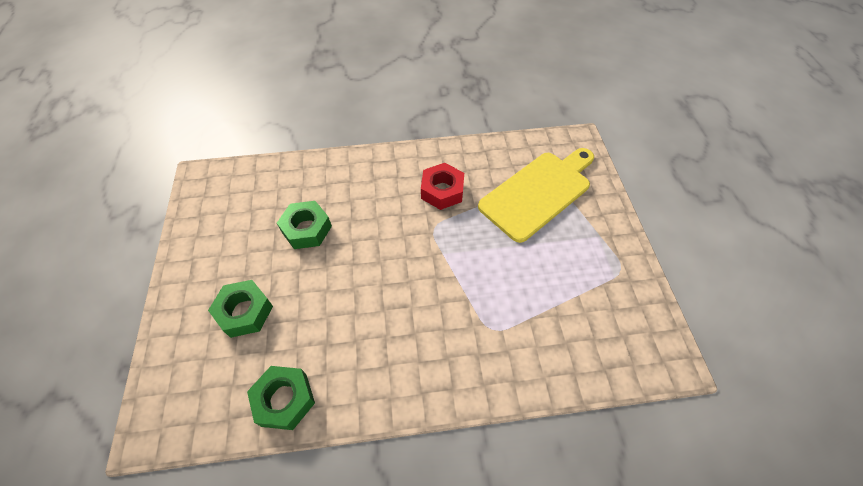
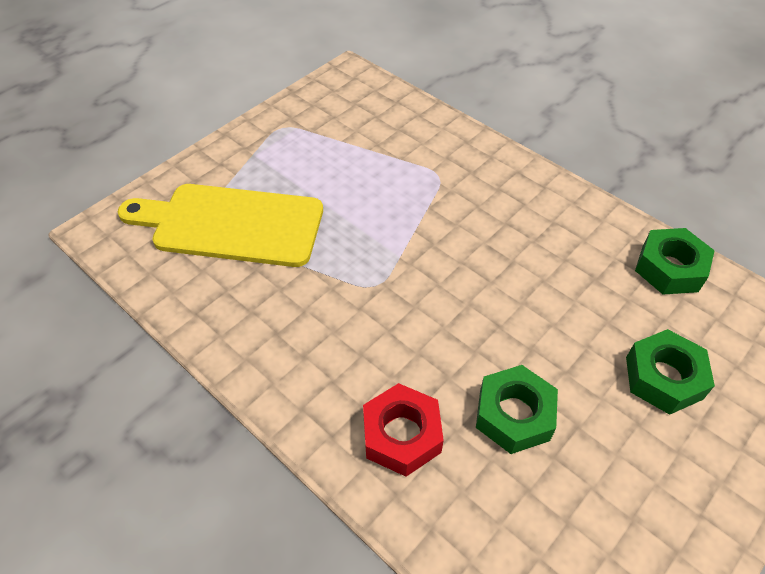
camera: 130 degrees left, 5 degrees down
red nut [421,163,464,210] -> red nut moved to [363,383,444,477]

